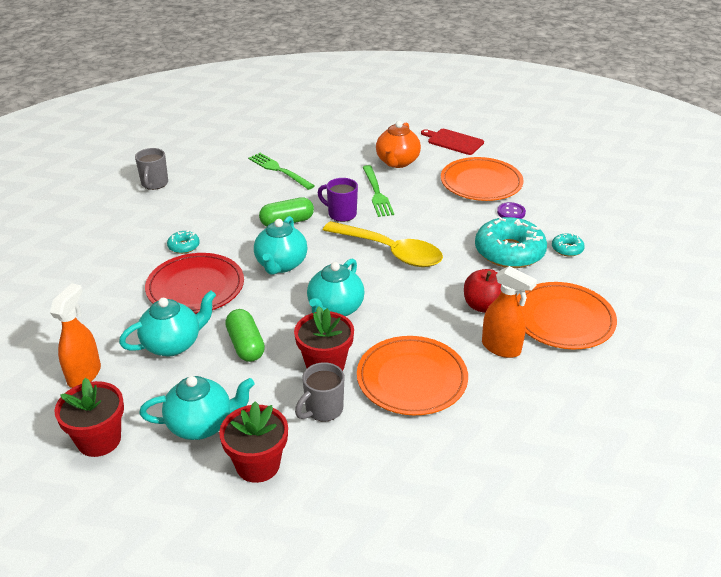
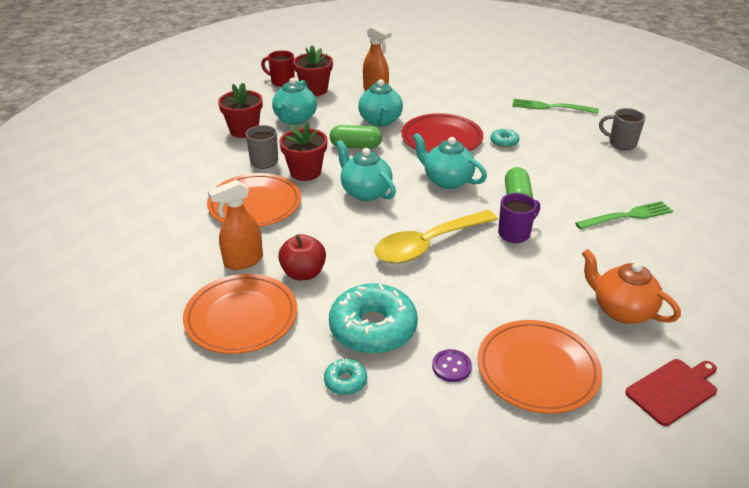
camera: 115 degrees right, 0 degrees up
green fork [362,165,394,217] -> green fork moved to [512,99,599,114]
none -> red mug [261,50,295,87]

